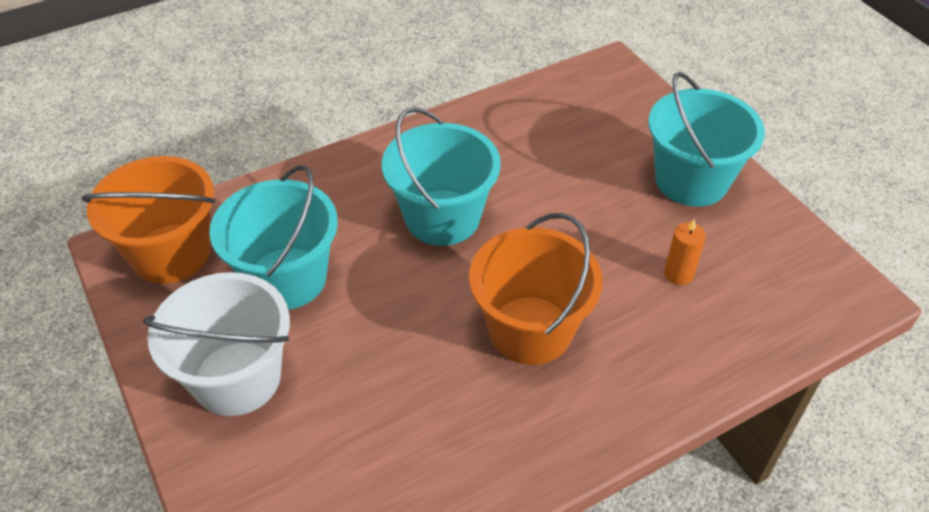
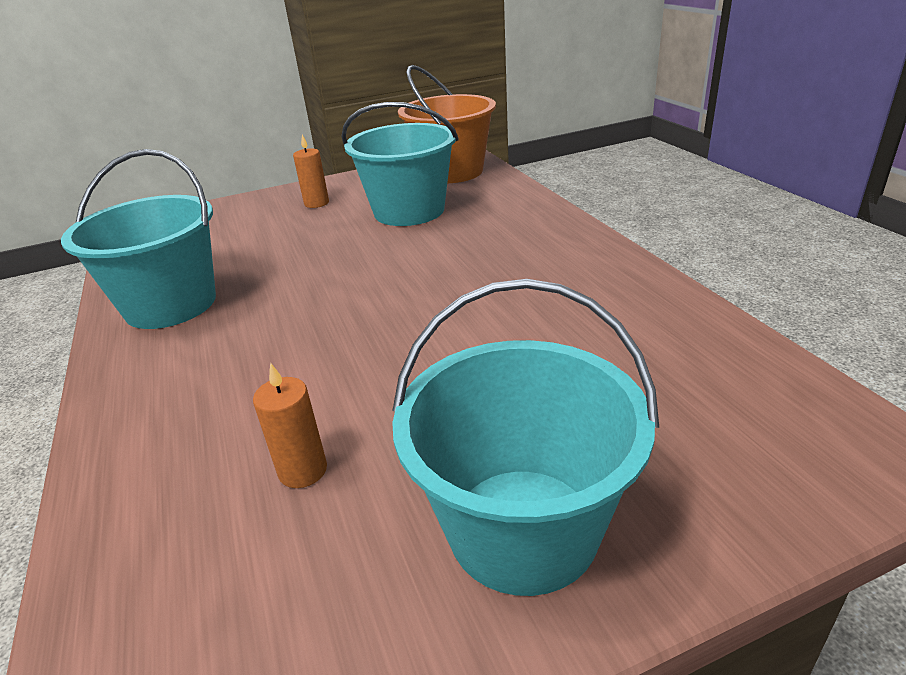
camera: 100 degrees right, 15 degrees down
white bucket [143,272,290,416] -> orange candle [293,135,329,208]
turquoise bucket [382,107,501,246] -> turquoise bucket moved to [61,149,216,329]
orange bucket [469,213,603,365] -> none

